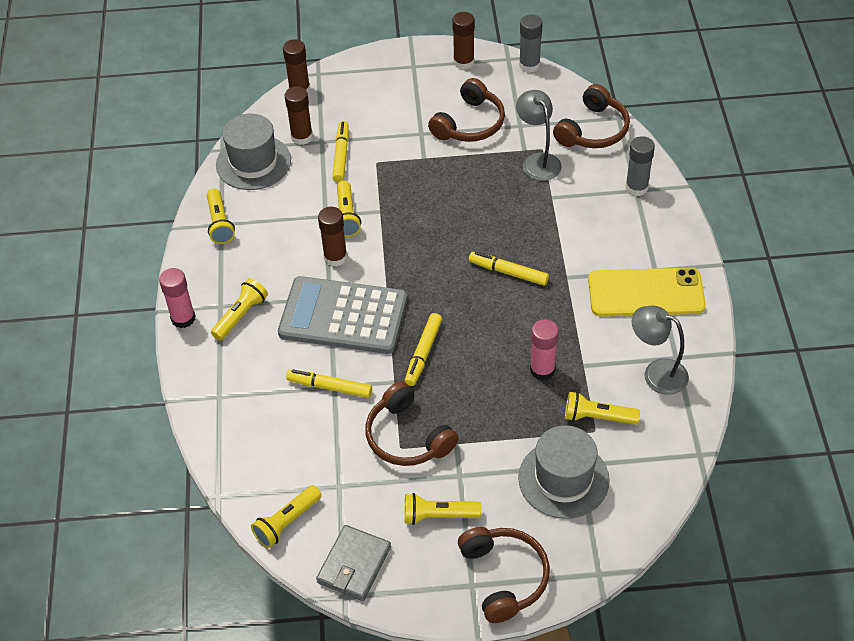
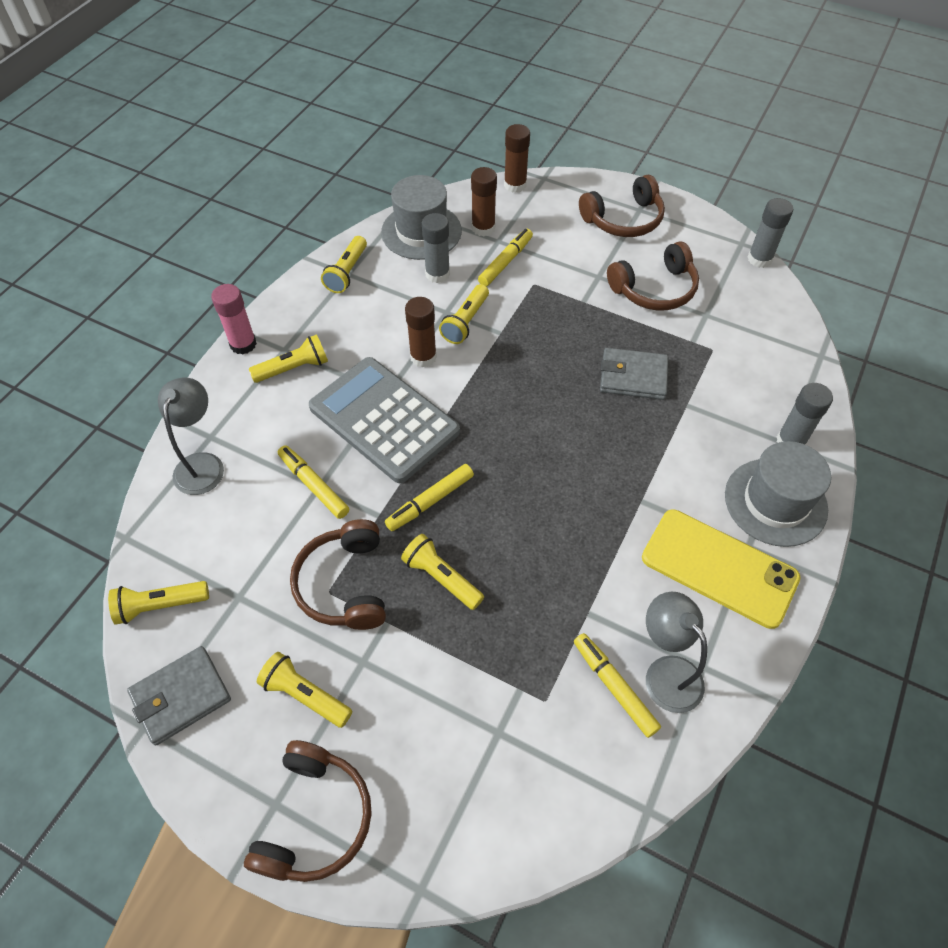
camera: 30 degrees right, 5 degrees up
brown glue stick [452,12,475,70] -> none
yellow marker [469,252,549,286] -> yellow marker moved to [574,633,661,738]
grey lamp [516,90,562,181] -> grey lamp moved to [158,377,224,495]
grey hat [518,425,610,519] -> grey hat moved to [725,441,831,547]
pink glue stick [530,319,559,380] -> none
brown headphones [553,84,630,148] -> brown headphones moved to [579,175,665,237]
yellow flashlight [565,392,640,425] -> yellow flashlight moved to [401,534,484,610]
none -> grey glue stick [422,213,450,283]
none -> grey wallet [600,348,668,400]

